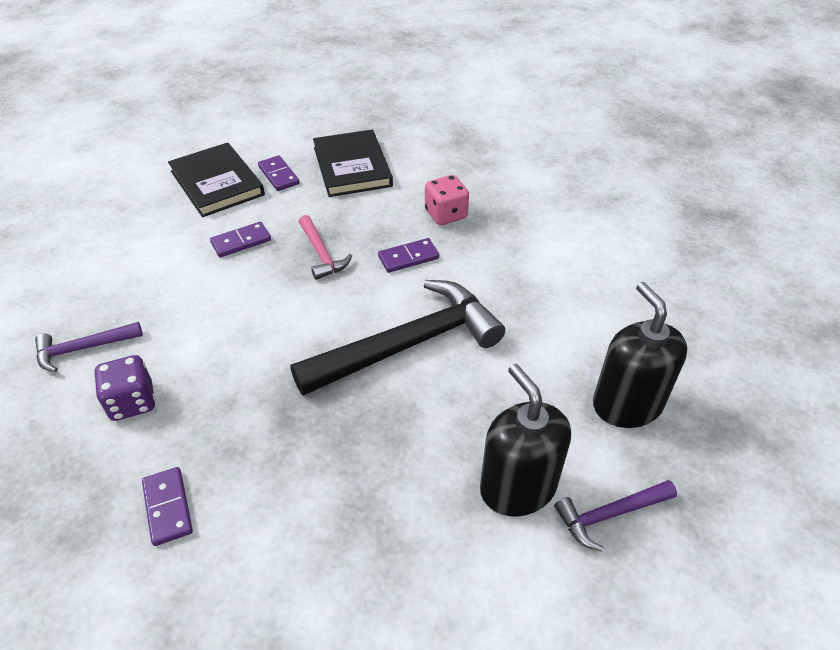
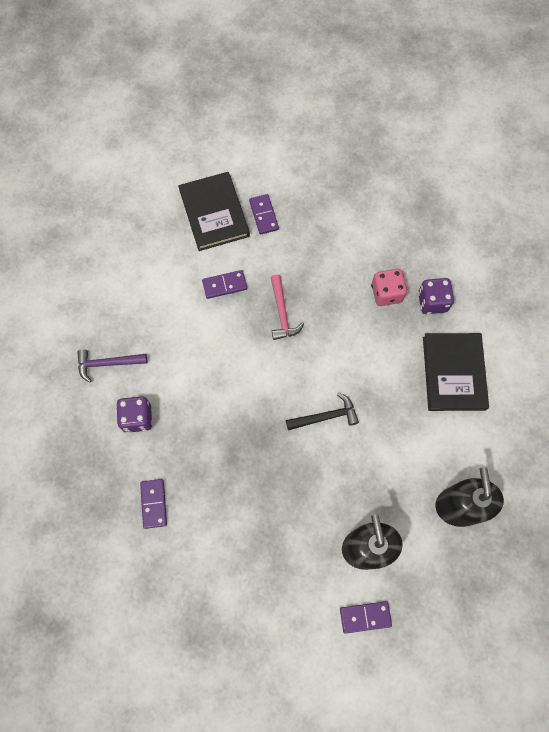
camera: 15 degrees right, 25 degrees up
black hammer [290,280,505,396] -> black hammer [286,393,359,430], size x0.48
black book [313,130,393,197] -> black book moved to [423,333,489,411]
purple domino [378,238,439,273] -> purple domino moved to [340,601,392,634]
purple hammer [554,480,677,552] -> none
none -> purple dice [418,278,454,314]

